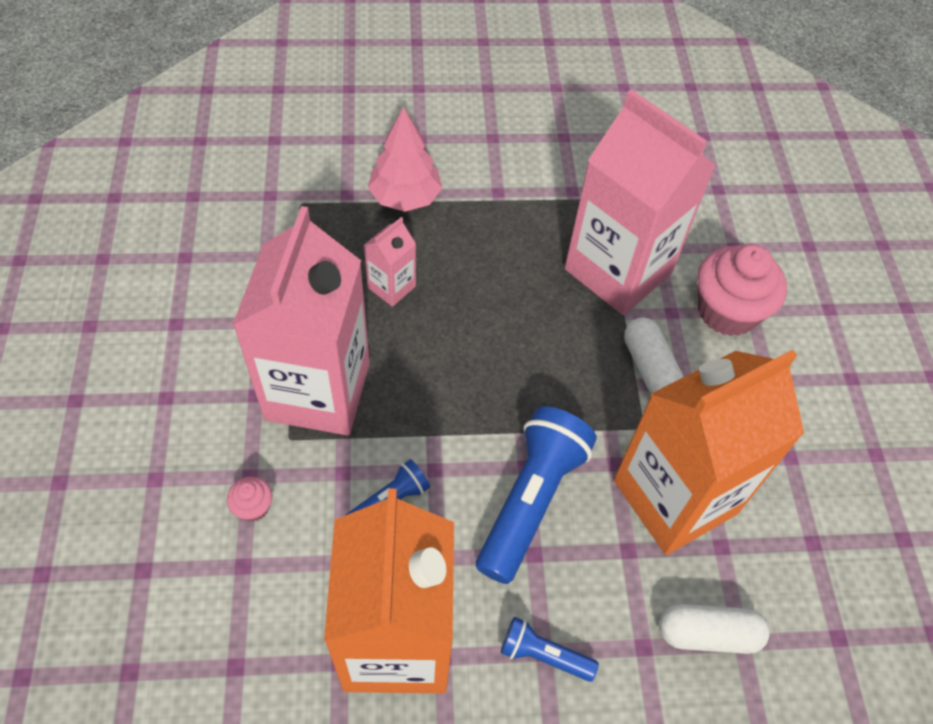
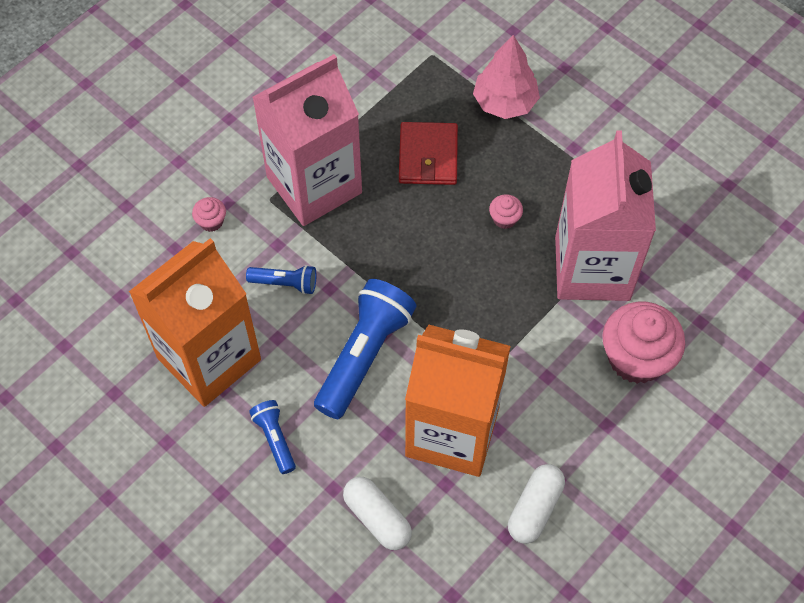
camera: 50 degrees right, 5 degrees up
pink carton [364,217,416,307] -> red wallet [399,122,458,185]
blue flashlight [476,406,597,584] -> blue flashlight turned 45 degrees counterclockwise [314,279,417,419]
white capsule [624,317,683,394] -> white capsule moved to [508,464,565,544]
none -> pink cupcake [489,194,523,229]

